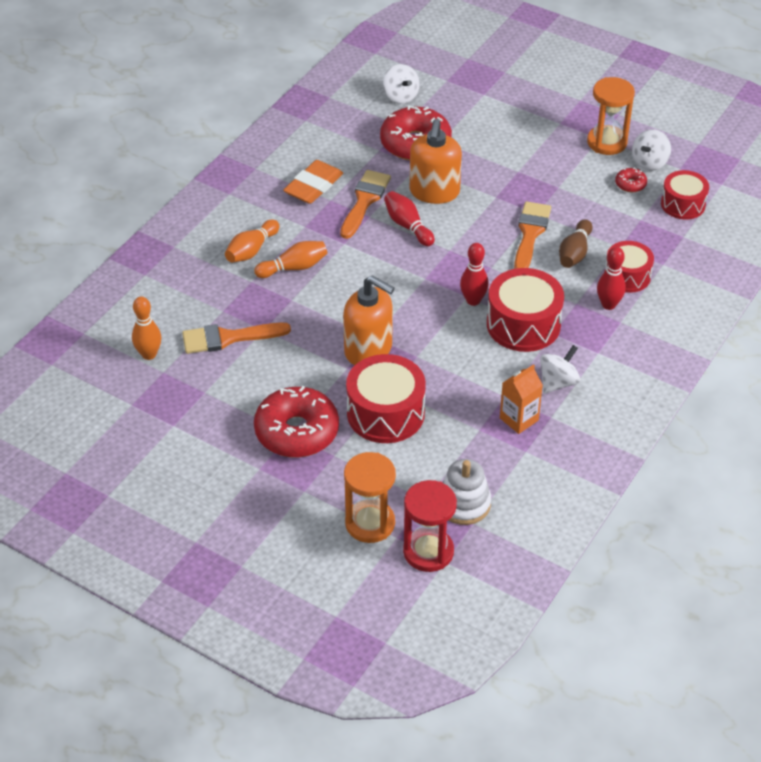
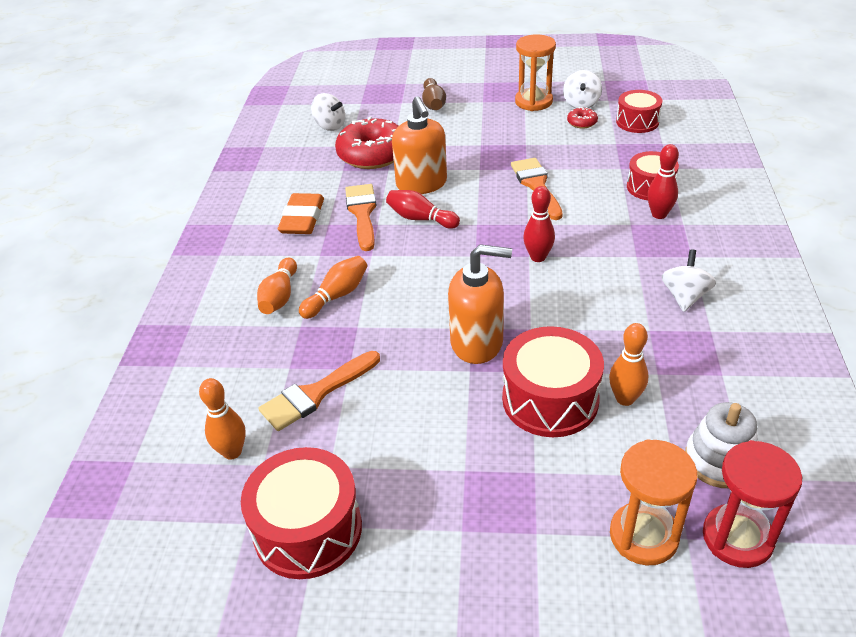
camera: 25 degrees left, 5 degrees down
red donut [254,386,339,458] -> none
red drum [487,268,564,352] -> red drum moved to [241,447,362,579]
orange carton [500,364,543,434] -> none
brown bowling pin [559,219,593,268] -> brown bowling pin moved to [422,78,446,110]
none -> orange bowling pin [609,323,649,406]

